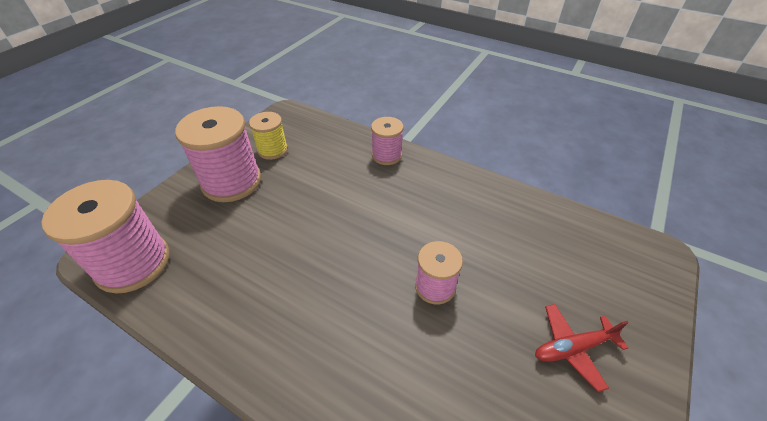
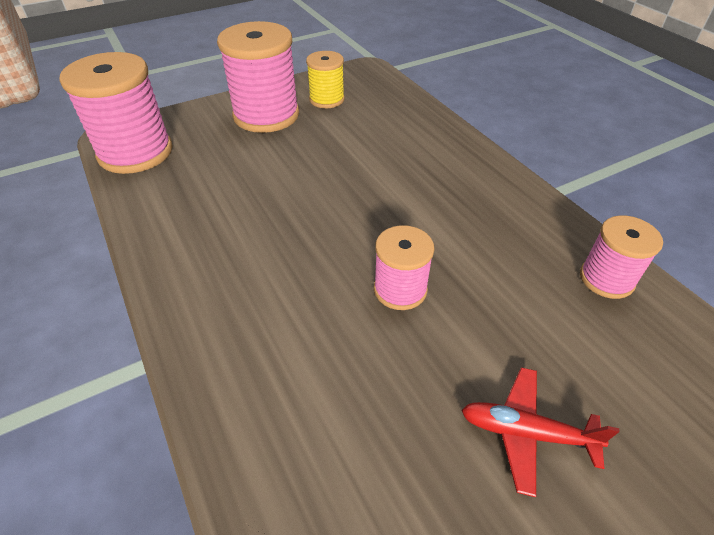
camera: 30 degrees right, 0 degrees up
pink spool [371,117,403,165] -> pink spool moved to [580,215,663,299]

